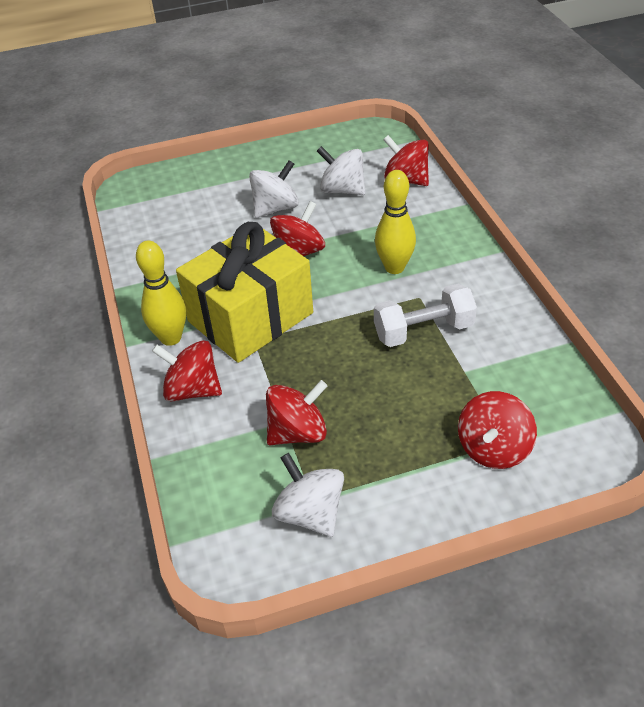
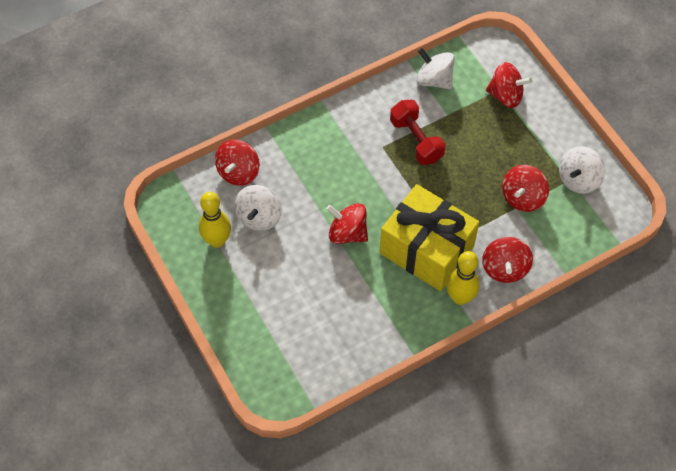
camera: 105 degrees left, 15 degrees up
white spinning top [249,160,299,218] -> white spinning top moved to [416,48,454,90]
red spinning top [266,380,327,445] -> red spinning top turned 105 degrees counterclockwise [502,165,549,212]
white dumbbell [374,284,477,347] -> red dumbbell [390,100,446,165]
yellow bowling pin [375,170,416,274] -> yellow bowling pin moved to [199,192,231,248]

